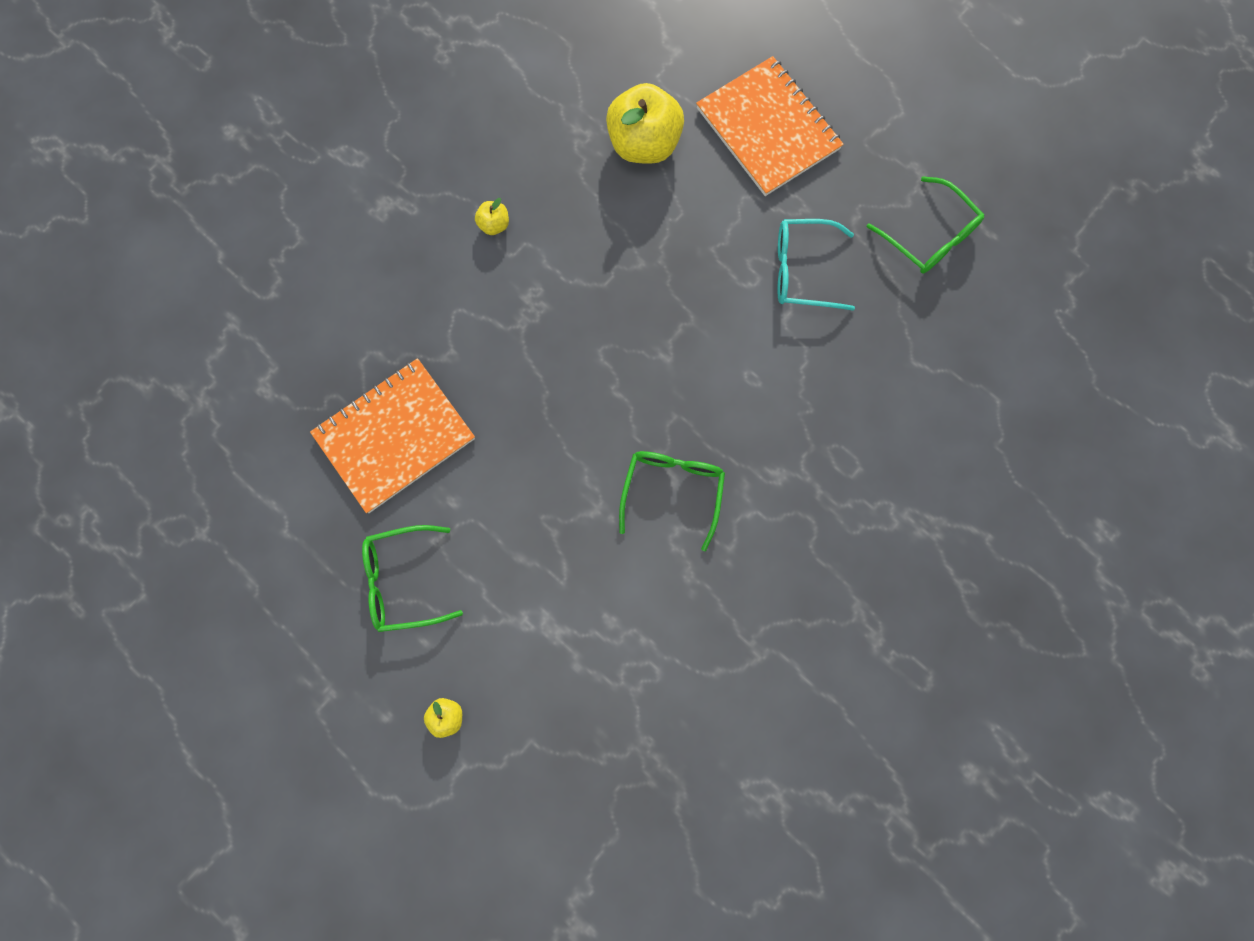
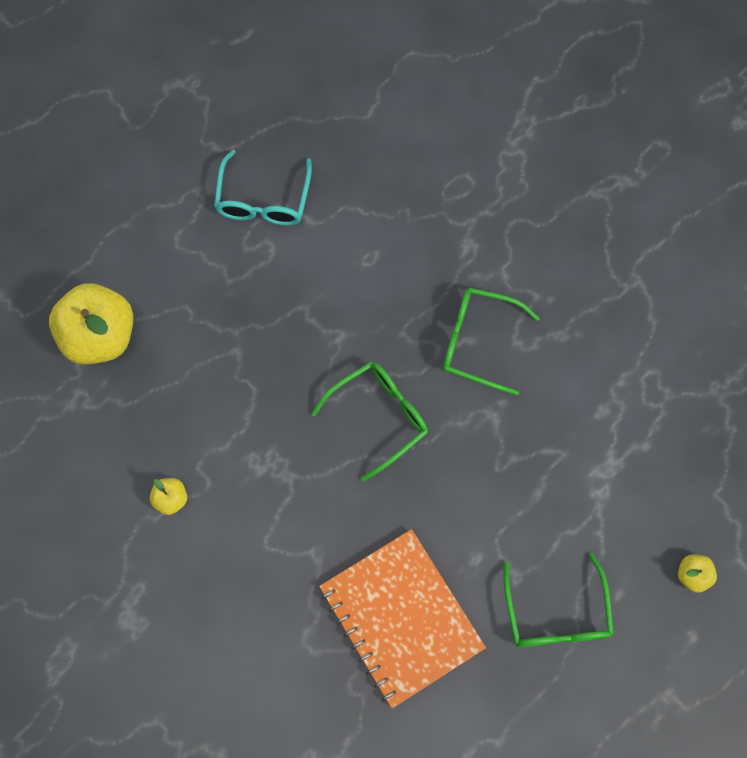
camera: 85 degrees left, 5 degrees down
orange notebook [696,56,844,196] -> none
green glasses [867,176,984,274] -> green glasses moved to [311,361,428,482]

